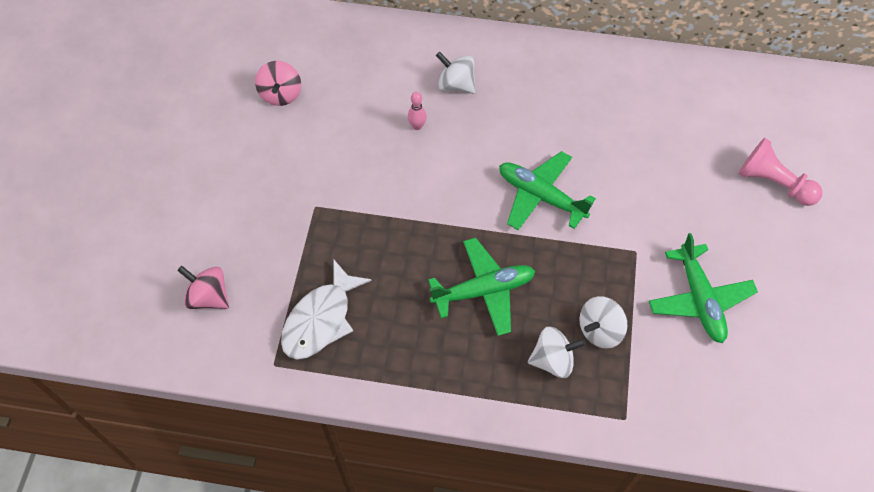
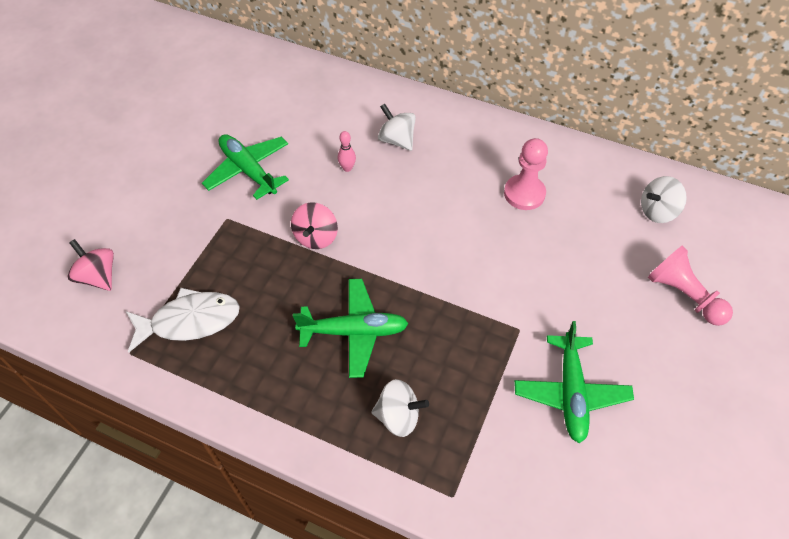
camera: 15 degrees right, 5 degrees down
pink spinning top [255,61,301,106] -> pink spinning top moved to [291,202,338,249]
white fish [281,260,372,359] -> white fish turned 150 degrees counterclockwise [126,288,240,352]
green plane [499,151,596,230] -> green plane moved to [202,134,289,200]
white spinning top [579,296,627,349] -> white spinning top moved to [641,176,687,223]
none -> pink pawn [504,138,548,210]

